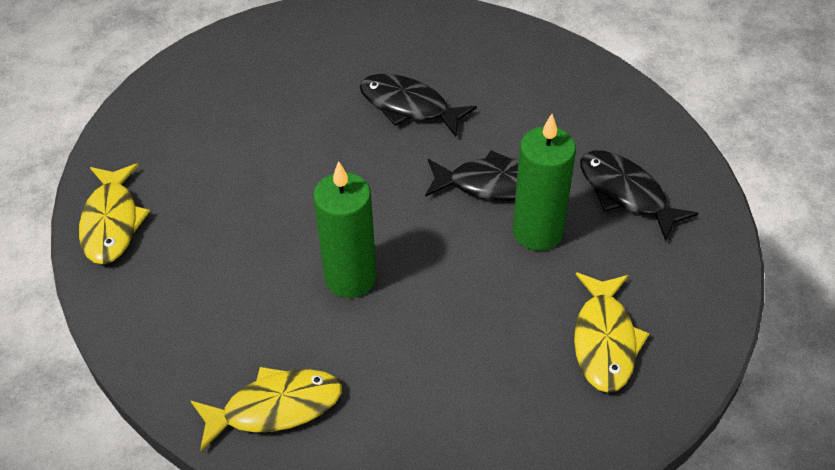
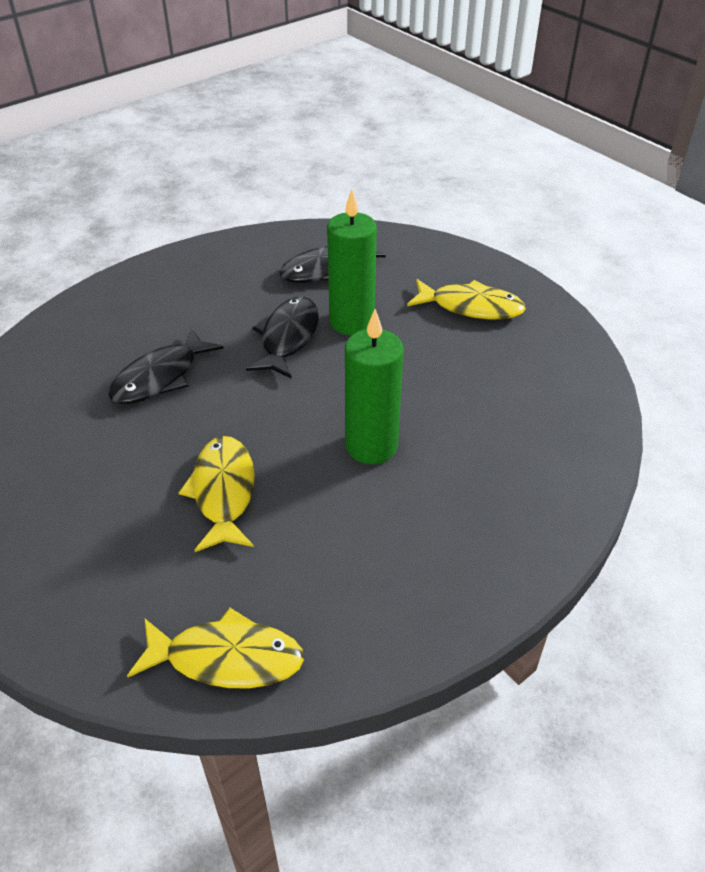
camera: 80 degrees left, 5 degrees down
yellow fish [191,367,342,451] -> yellow fish moved to [179,436,255,552]

